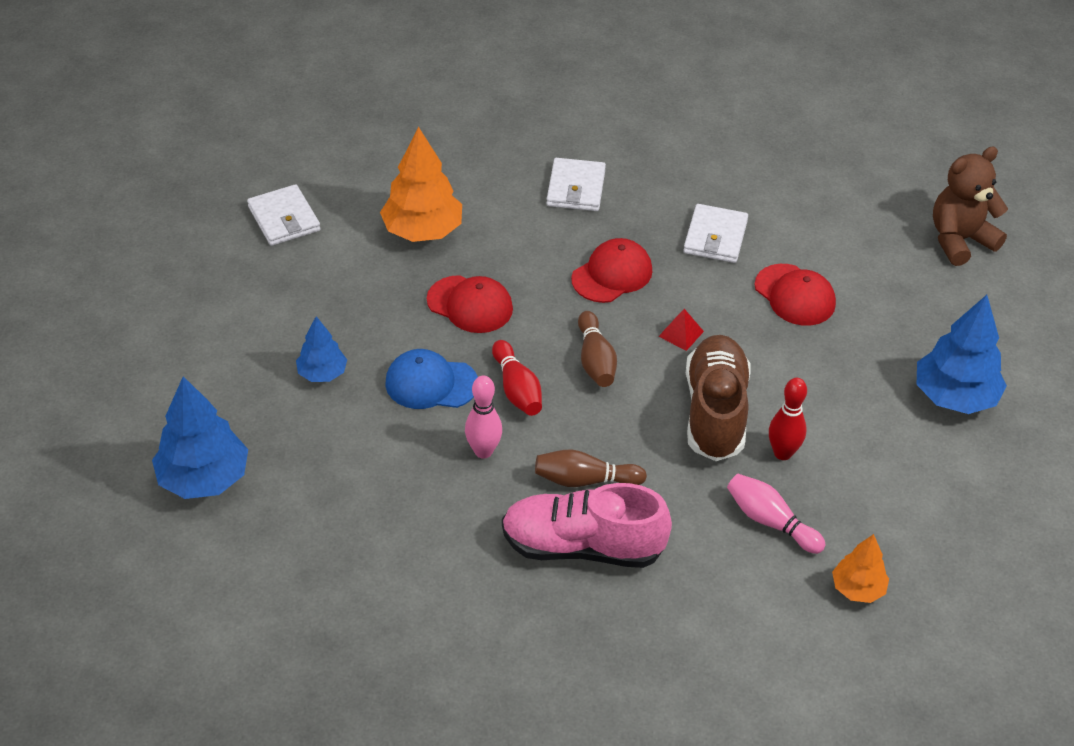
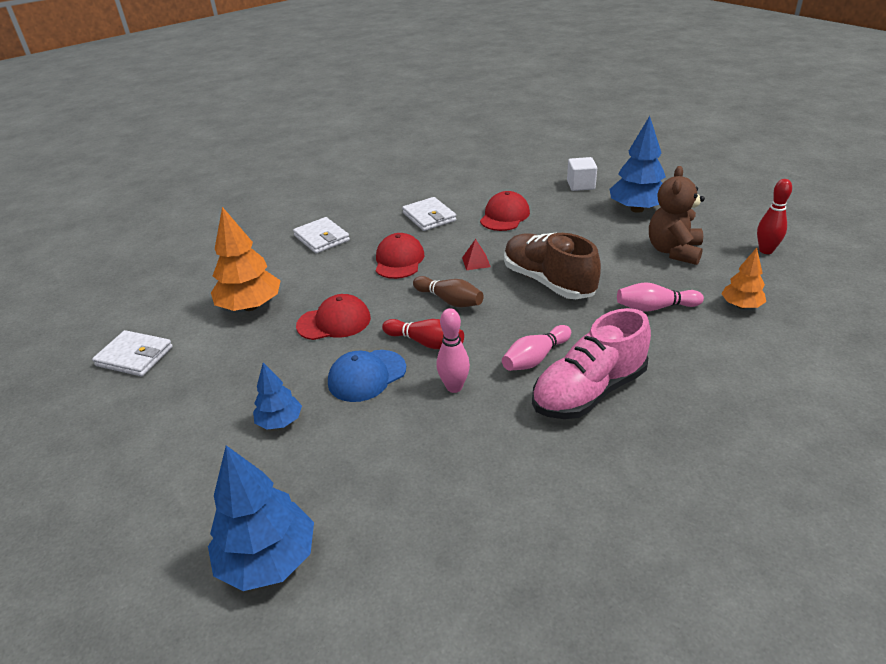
camera: 40 degrees left, 10 degrees down
brown bowling pin [535,449,647,487] -> pink bowling pin [502,325,571,371]
red cap [755,264,836,326] -> red cap turned 75 degrees counterclockwise [480,191,530,231]
red bowling pin [769,378,807,460] -> red bowling pin moved to [757,179,792,254]
brown teddy bear [933,146,1008,266] -> brown teddy bear moved to [649,166,705,265]
none -> white cube [567,157,597,191]

